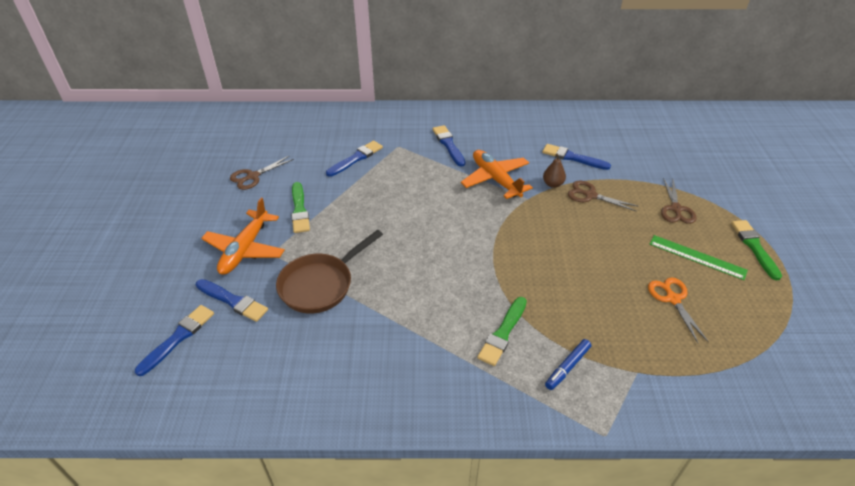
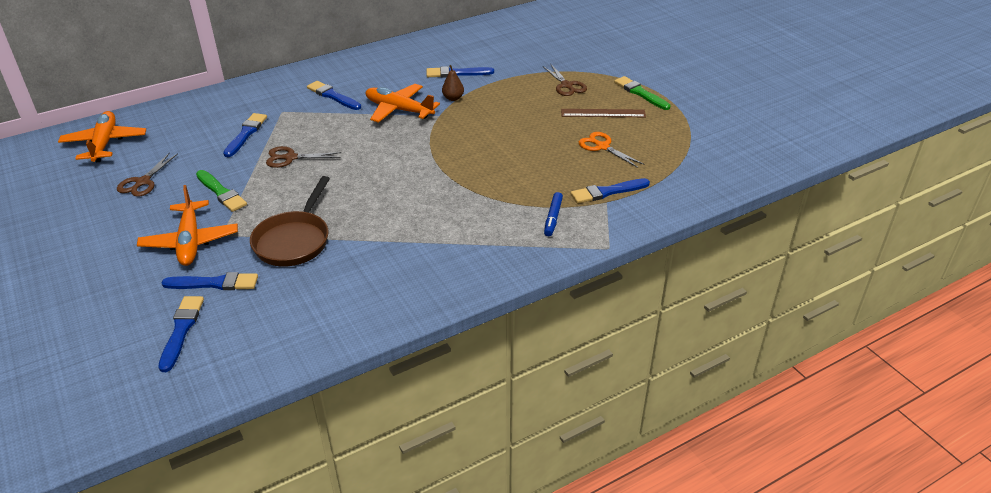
camera: 30 degrees left, 5 degrees down
green brush [477,297,527,366] -> none
brown scissors [568,181,639,212] -> brown scissors moved to [266,146,341,168]
green ruler [650,235,748,280] -> brown ruler [561,109,646,117]
none -> orange plane [58,111,146,162]
none -> blue brush [570,178,650,203]

